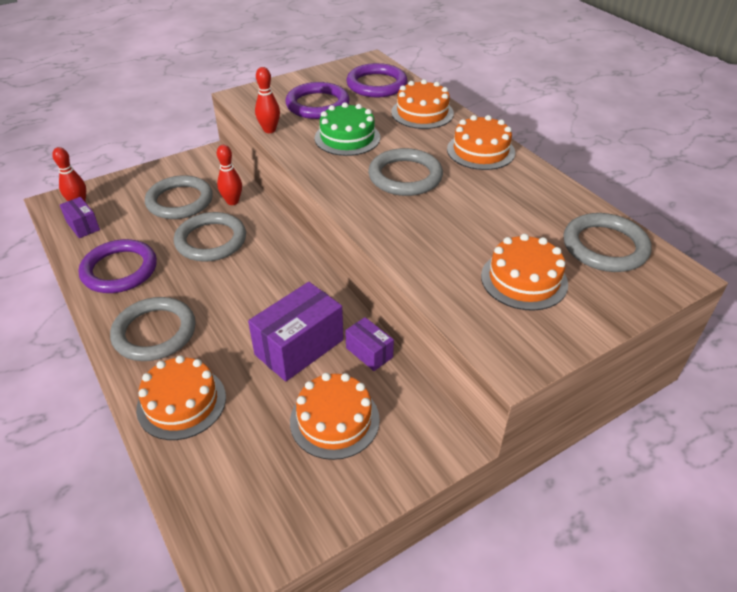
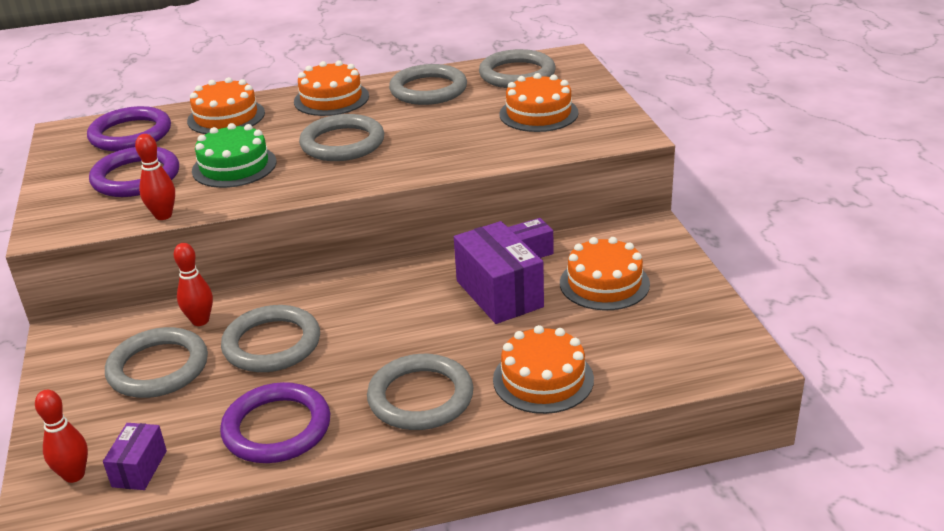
camera: 70 degrees left, 10 degrees down
purple box [60,197,100,238] -> purple box turned 60 degrees counterclockwise [103,423,167,490]
none -> grey ring [389,64,467,105]

